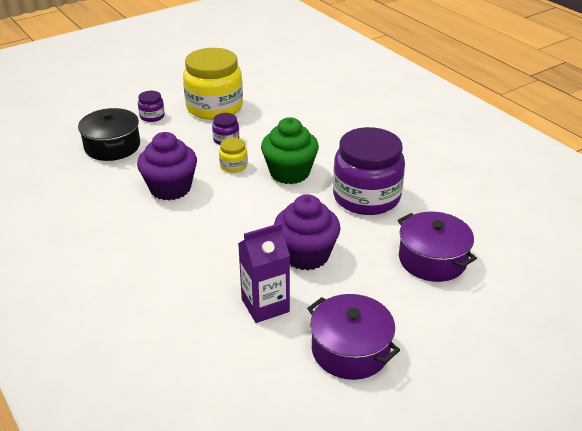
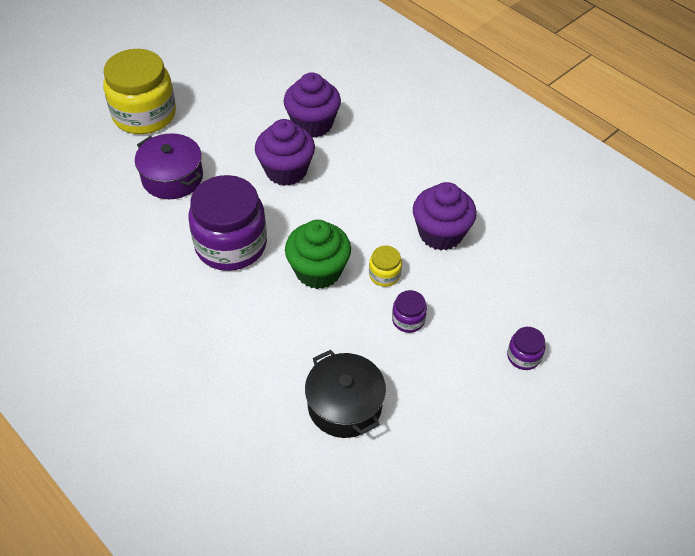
camera: 170 degrees right, 15 degrees up
black pot [78,108,140,161] -> black pot moved to [305,350,386,438]
yellow jar [183,48,243,120] -> yellow jar moved to [103,49,176,134]
purple carton [238,223,290,323] -> purple cupcake [283,72,341,138]
purple pot [307,294,400,380] -> none

